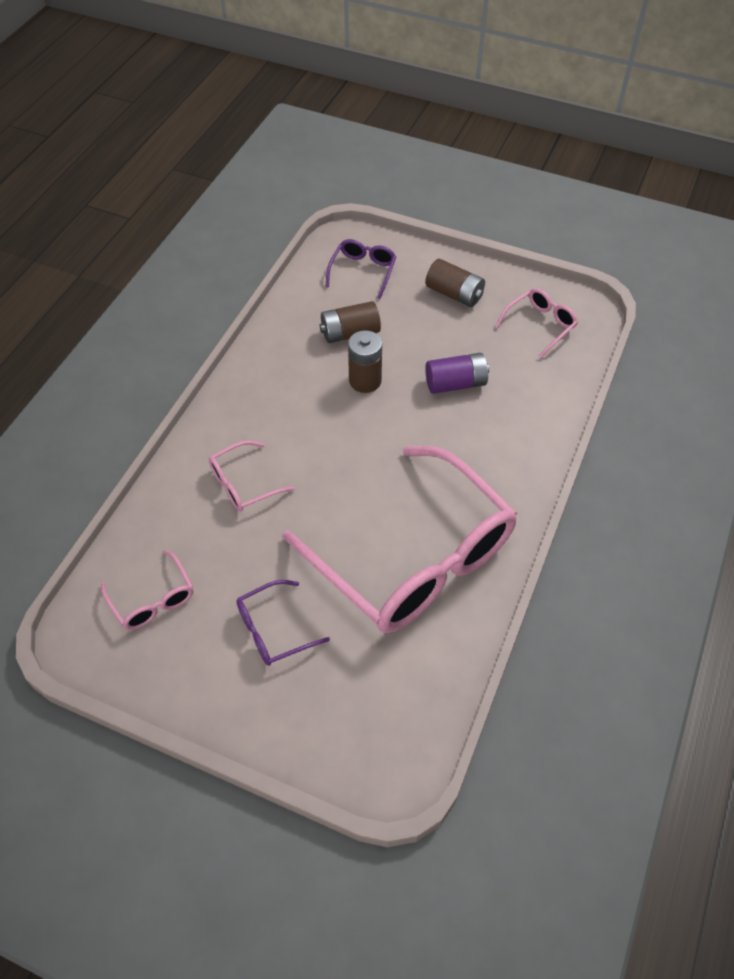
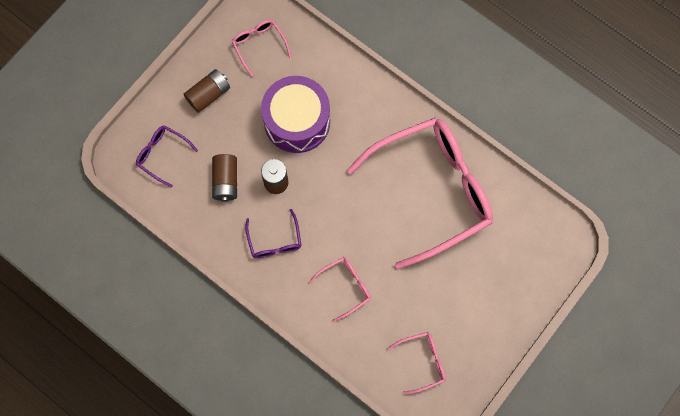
camera: 75 degrees left, 20 degrees up
pink glasses [209,440,295,512] -> pink glasses turned 105 degrees counterclockwise [309,257,371,322]
purple glasses [236,580,330,666] -> purple glasses moved to [245,209,301,258]
purple battery [425,353,489,394] -> purple drum [261,76,330,153]

